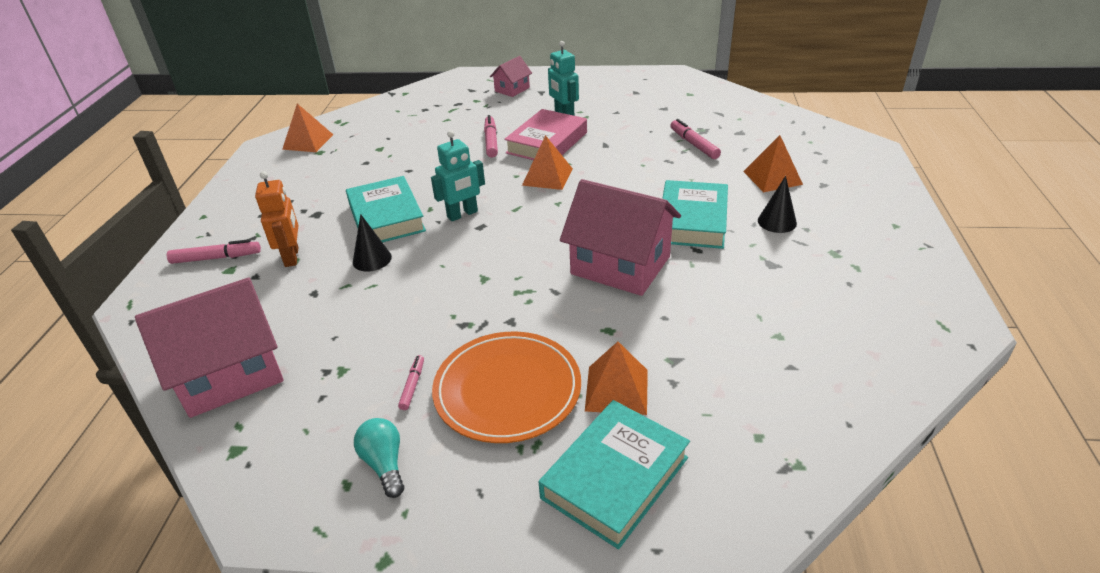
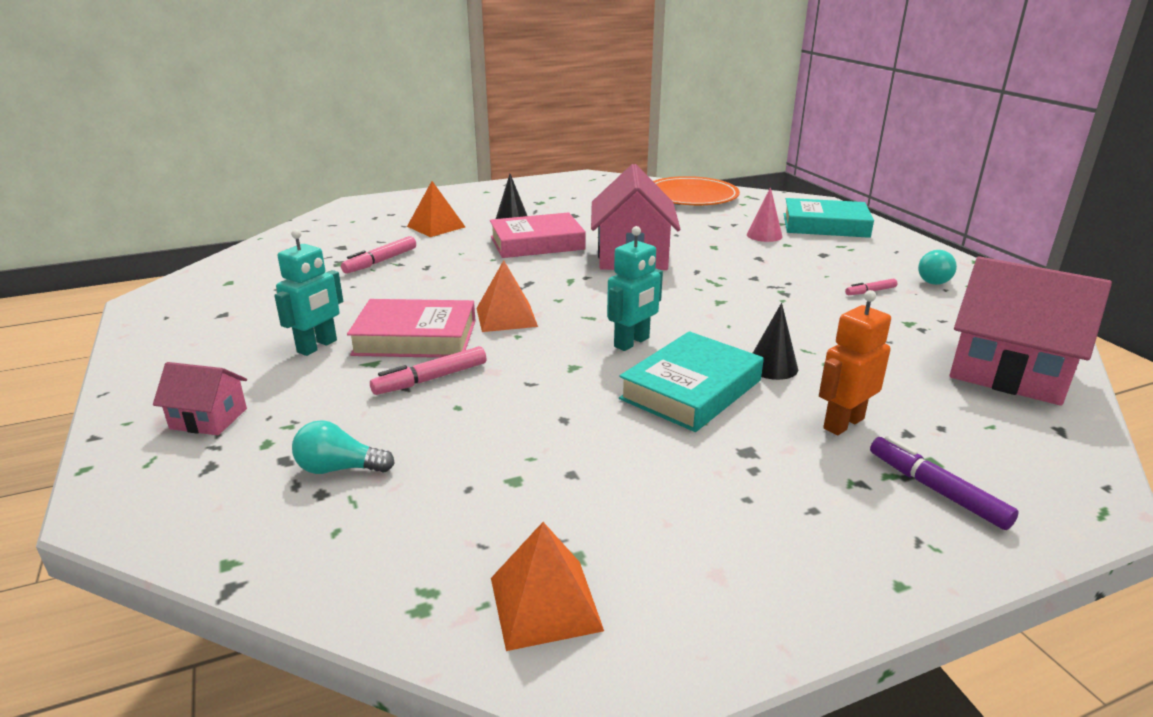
camera: 120 degrees left, 10 degrees down
pink marker [167,239,261,264] -> purple marker [870,436,1019,530]
turquoise robot [431,131,485,221] -> turquoise robot turned 105 degrees clockwise [607,226,663,351]
orange plate [432,332,581,443] -> orange plate moved to [653,176,740,205]
orange pyramid [585,342,648,415] -> pink cone [747,187,783,242]
turquoise book [662,180,728,249] -> pink book [490,212,586,258]
none -> turquoise light bulb [292,420,395,474]

